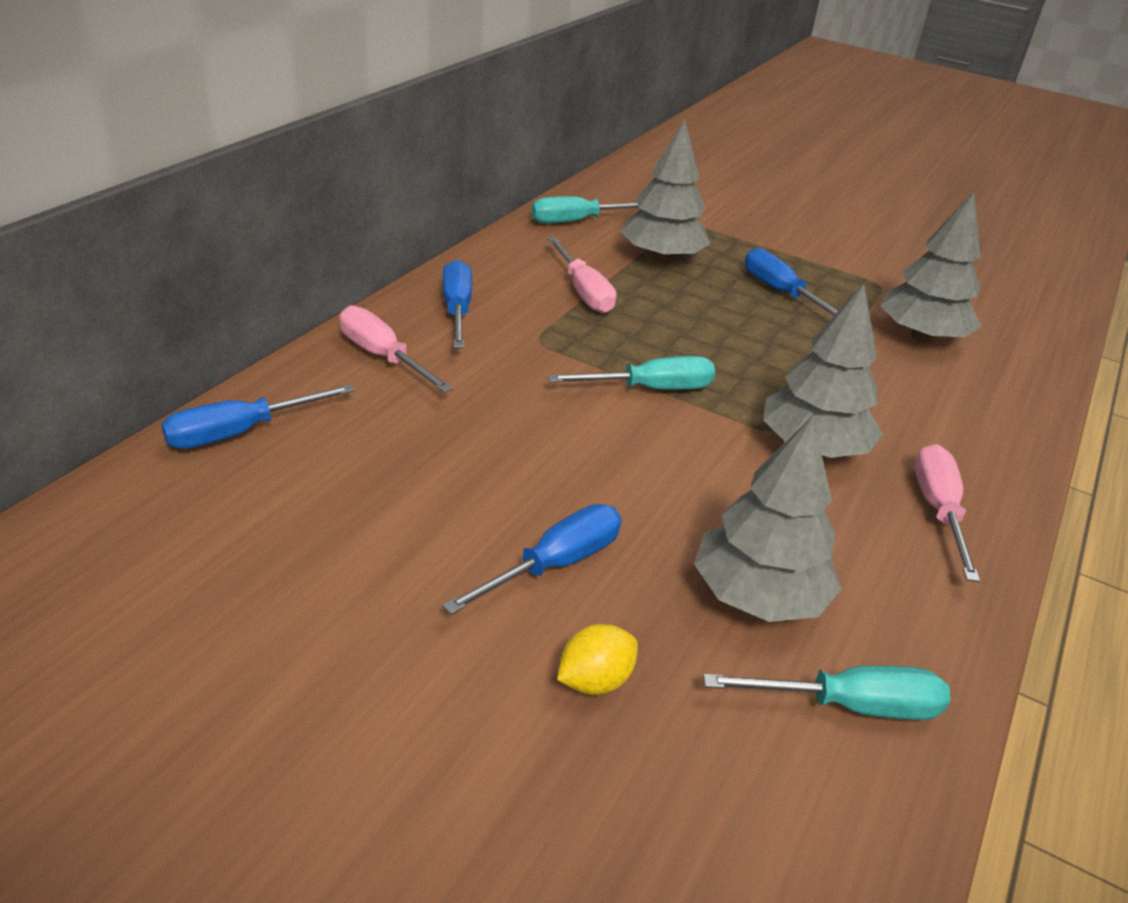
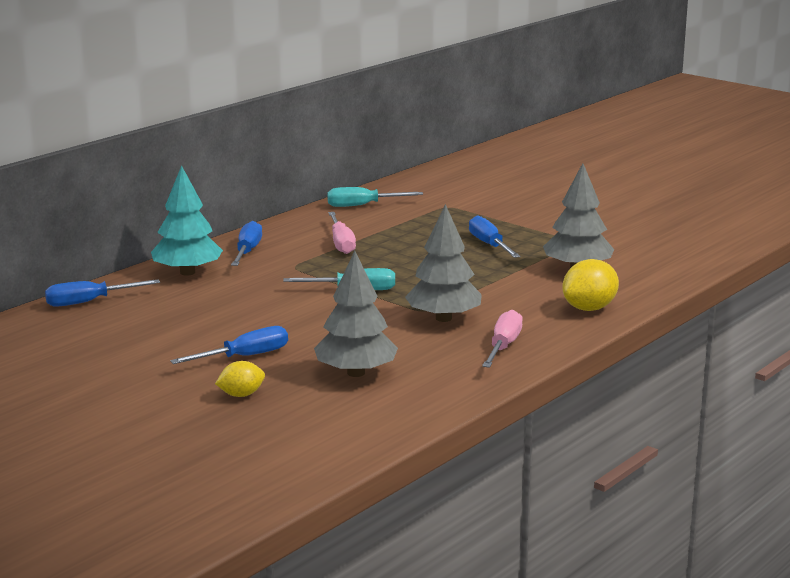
camera: 15 degrees right, 15 degrees down
pink screwdriver [339,305,453,393] -> turquoise tree [151,165,223,275]
grey tree [620,119,711,262] -> none
turquoise screwdriver [703,665,951,720] -> none
none -> yellow lemon [562,259,619,311]

